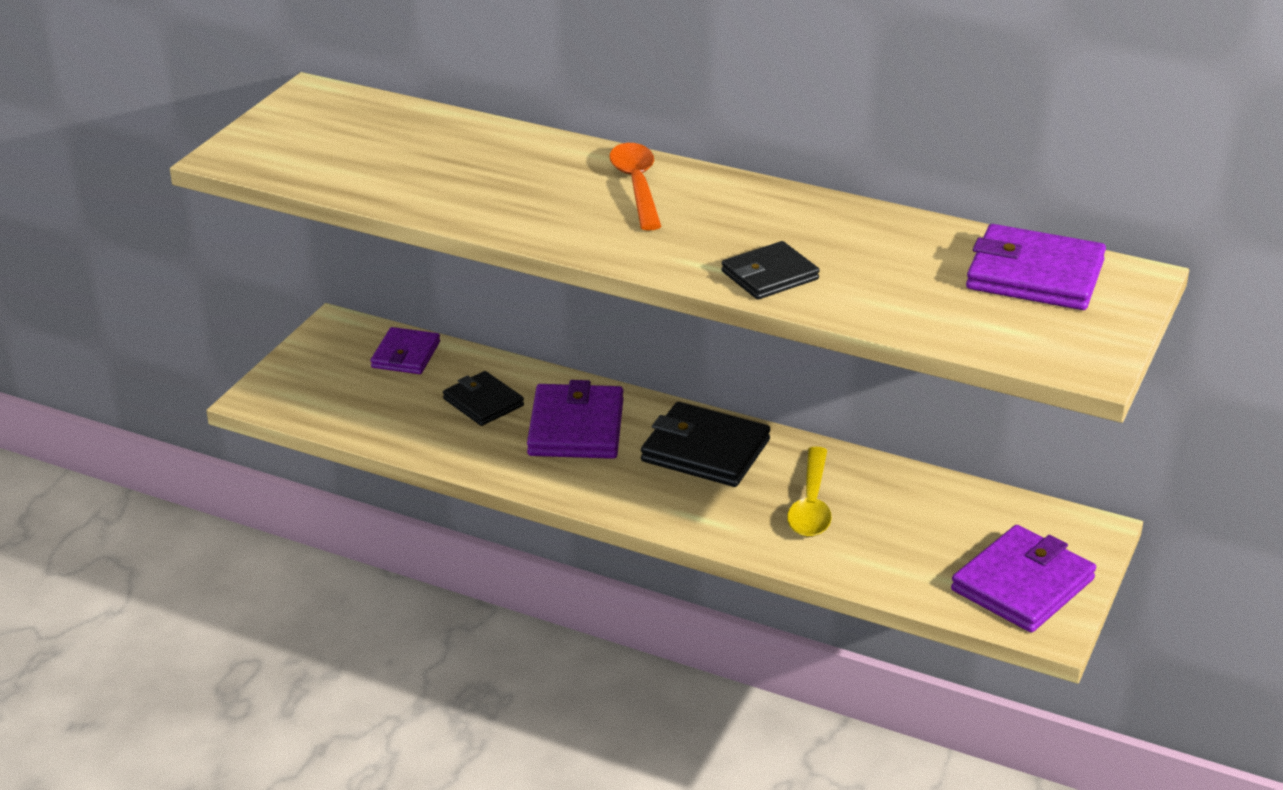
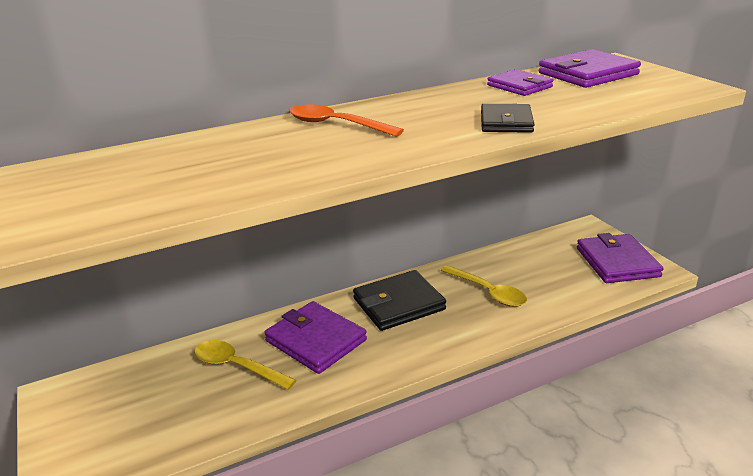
camera: 50 degrees left, 5 degrees down
purple wallet [371,327,440,374] -> purple wallet moved to [487,69,553,96]
black wallet [443,371,524,426] -> yellow spoon [194,340,296,390]

